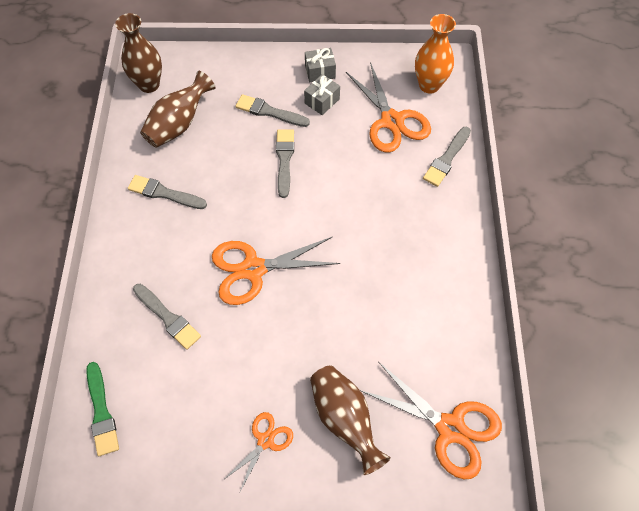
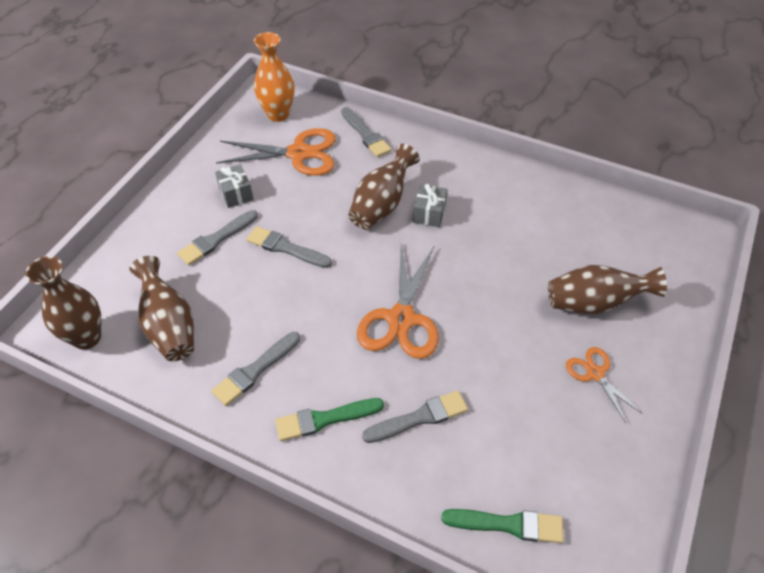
camera: 65 degrees left, 10 degrees down
grey gift [305,48,336,82] -> grey gift moved to [413,184,447,227]
orange scissors [360,362,502,479] -> none
none -> green brush [275,398,384,441]
none -> brown vase [349,144,420,229]

